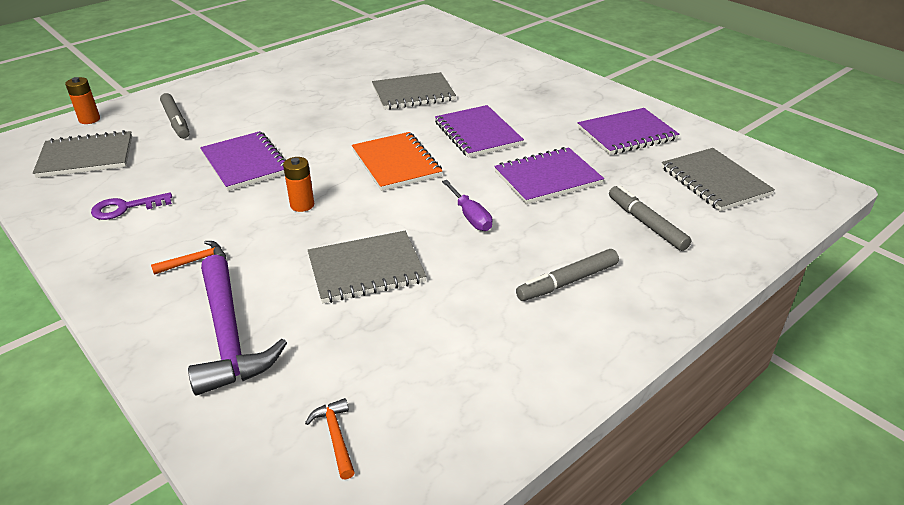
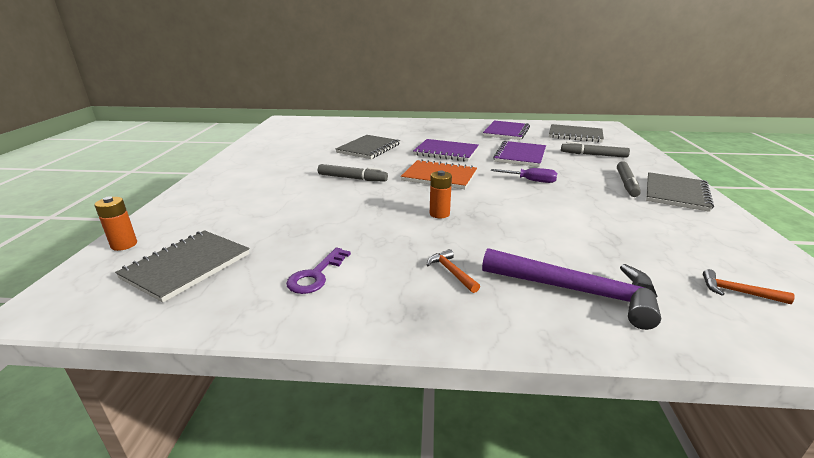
camera: 45 degrees left, 10 degrees down
orange hammer [151,241,226,275] -> orange hammer turned 45 degrees counterclockwise [427,249,480,293]
grey marker [160,93,189,139] -> grey marker moved to [318,164,388,182]
purple notebook [200,131,286,191] -> none
grey notebook [308,231,426,303] -> grey notebook moved to [646,172,714,212]

